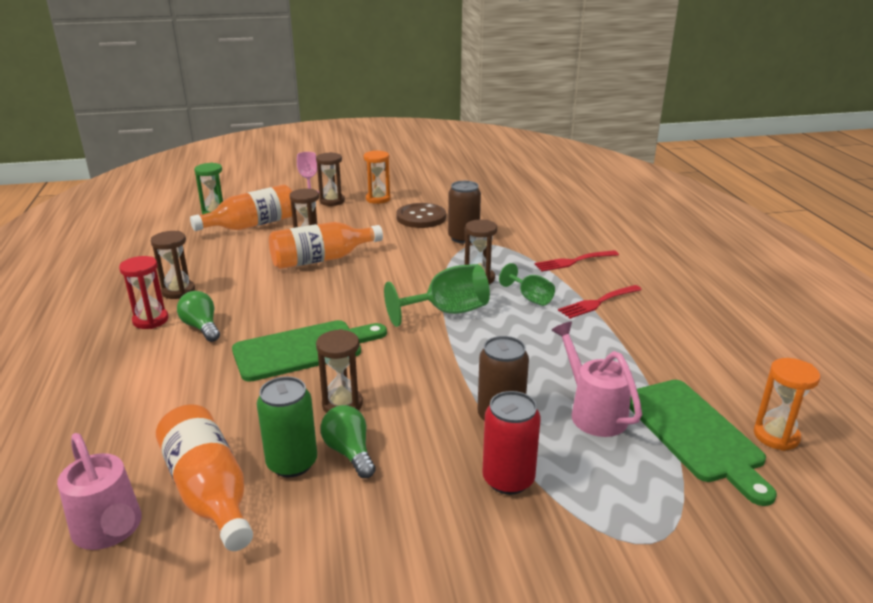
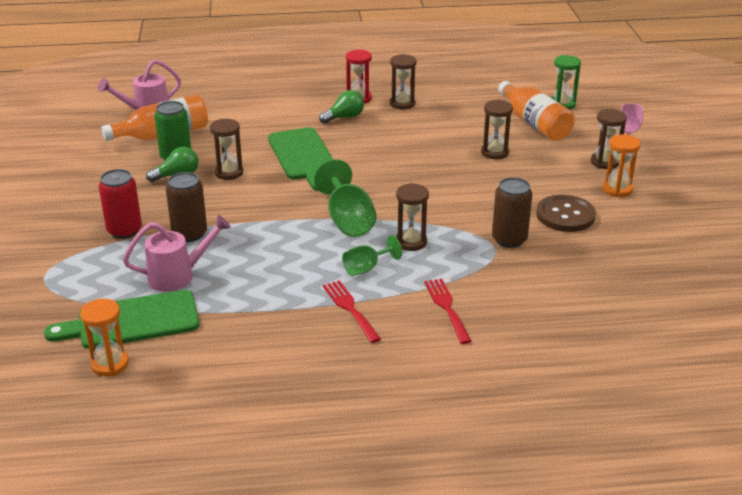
camera: 95 degrees right, 5 degrees up
orange bottle [269,222,383,269] -> none

